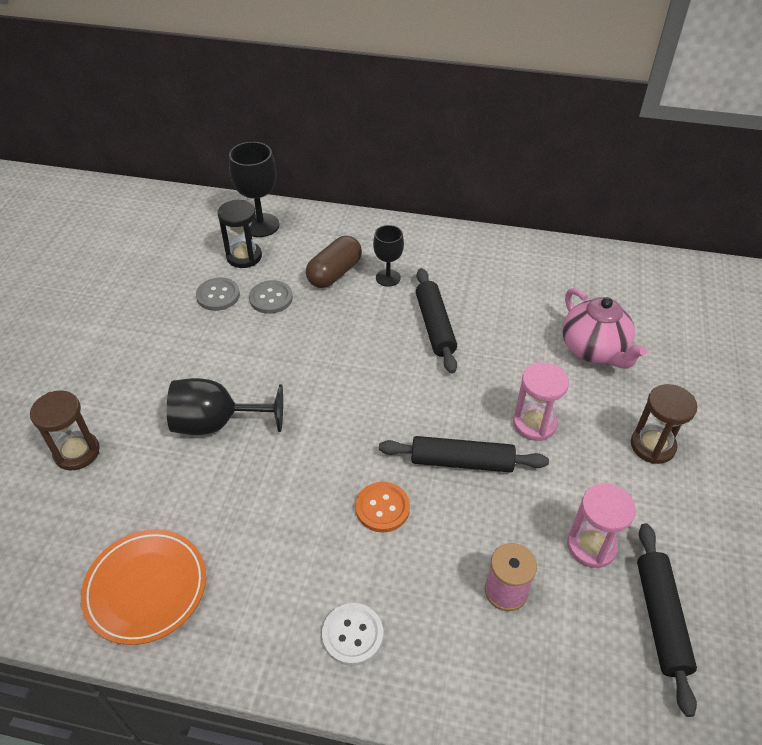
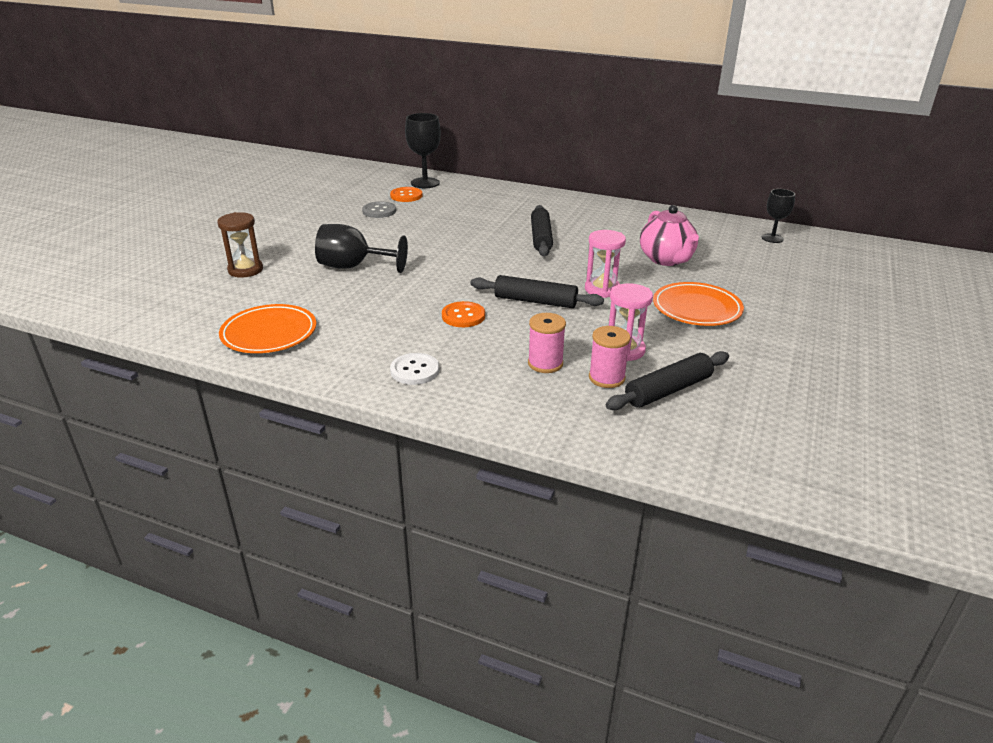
camera: 10 degrees right, 15 degrees down
black hourglass [218,200,262,268] -> orange button [390,187,422,202]
grey button [249,280,293,314] -> none
brown capsule [306,236,362,288] -> none
black goblet [373,225,404,287] -> black goblet moved to [762,189,795,243]
brown hourglass [631,384,697,464] -> orange plate [653,282,744,326]
black rolling pin [637,523,697,717] -> black rolling pin turned 45 degrees clockwise [606,351,729,410]
none -> pink spool [589,326,631,388]

